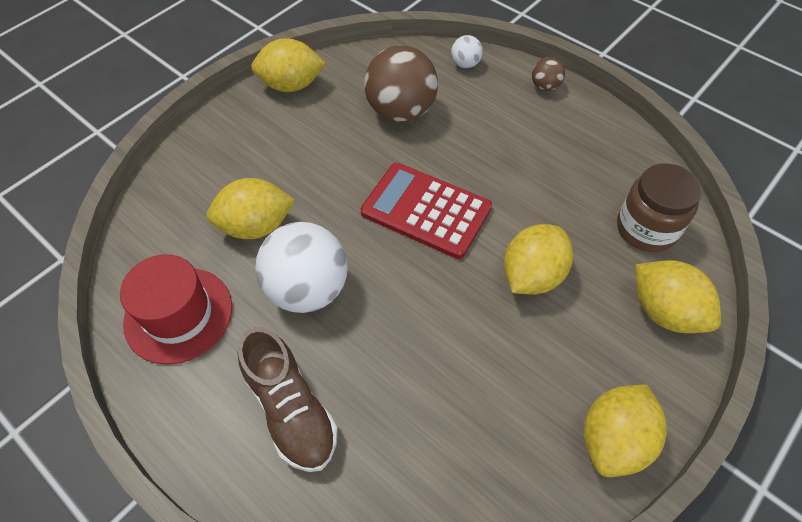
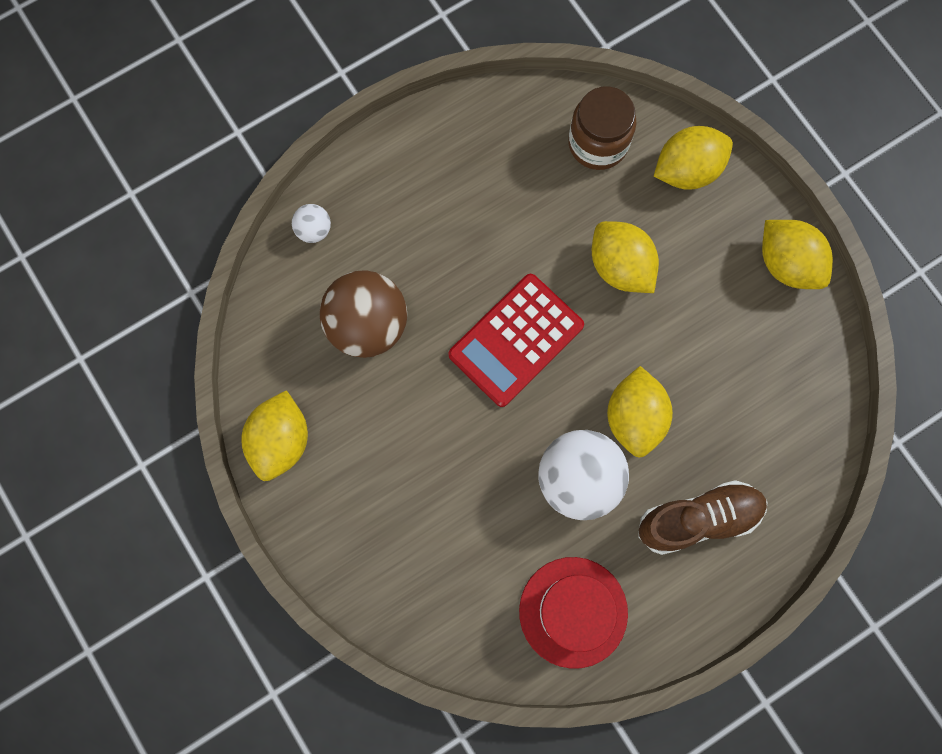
camera: 75 degrees left, 20 degrees up
yellow lemon [207,178,295,239] -> yellow lemon moved to [607,366,673,458]
brown ball [532,57,565,91] -> none

